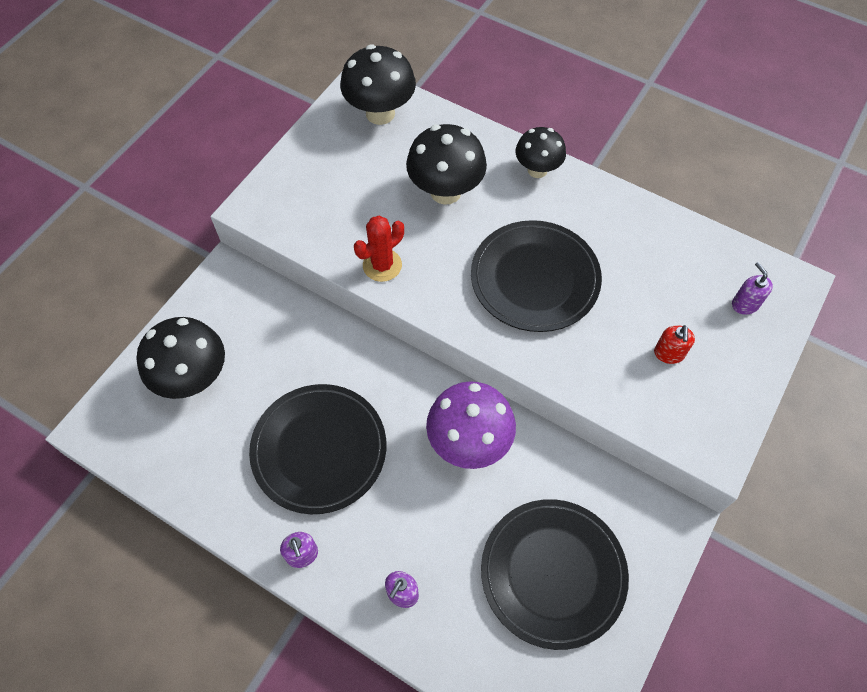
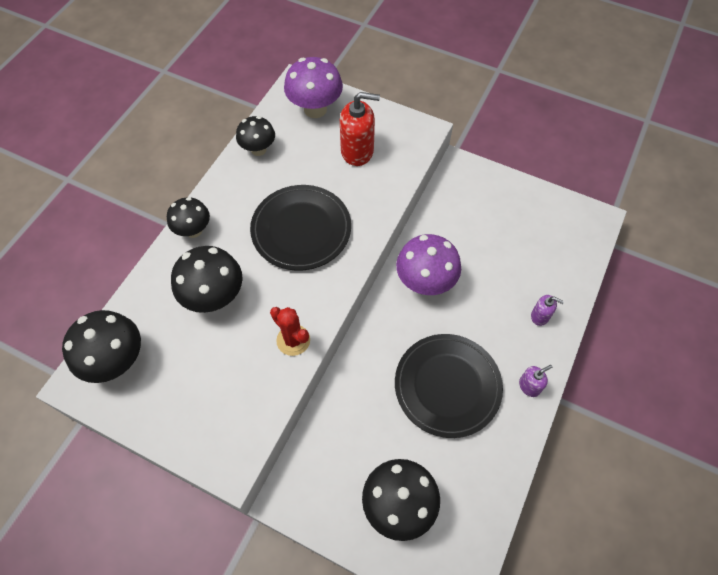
camera: 95 degrees left, 0 degrees up
black plate [481,499,629,650] -> none
red soap dispenser [654,325,695,364] -> red soap dispenser [340,92,380,166], size x1.94
purple soap dispenser [732,262,773,315] -> purple mushroom [284,57,343,118]
none -> black mushroom [236,116,275,156]

